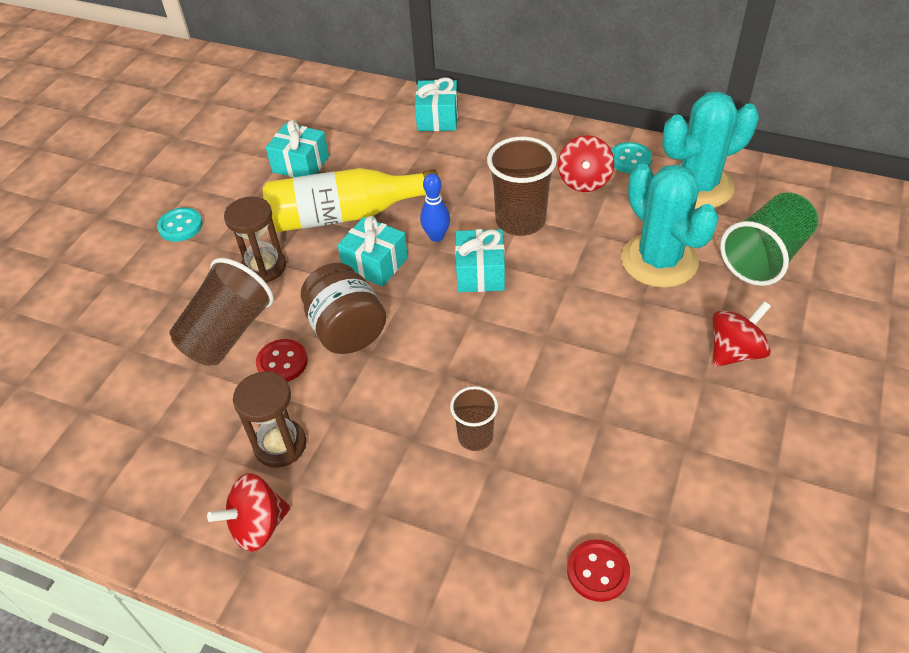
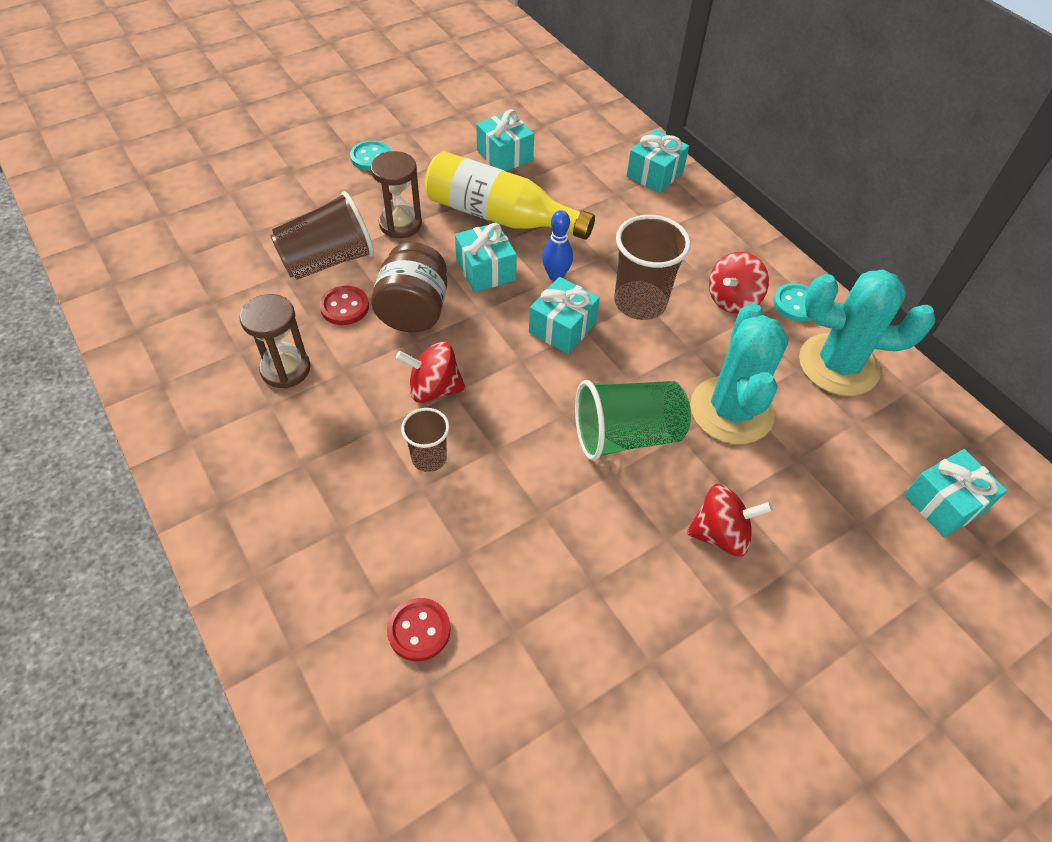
camera: 30 degrees right, 5 degrees up
red spinning top [207,473,291,552] -> red spinning top moved to [396,342,466,403]
green cup [720,192,818,286] -> green cup moved to [575,380,691,461]
none -> turquoise gift [904,449,1007,537]

